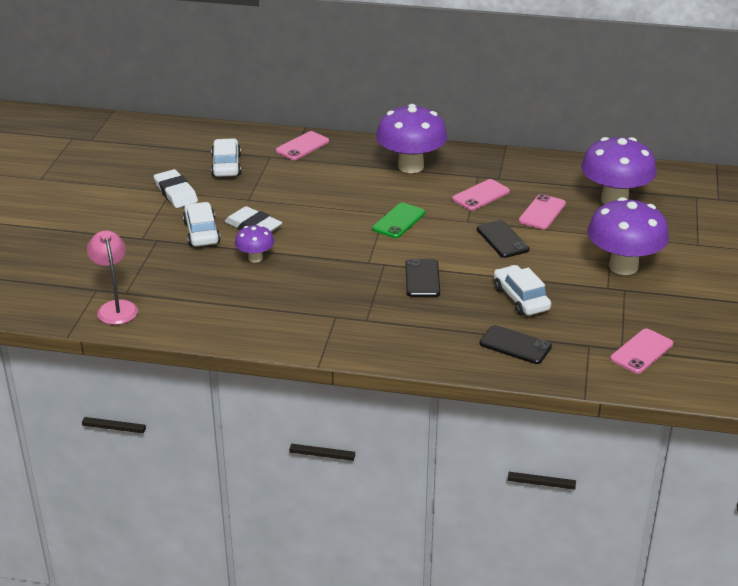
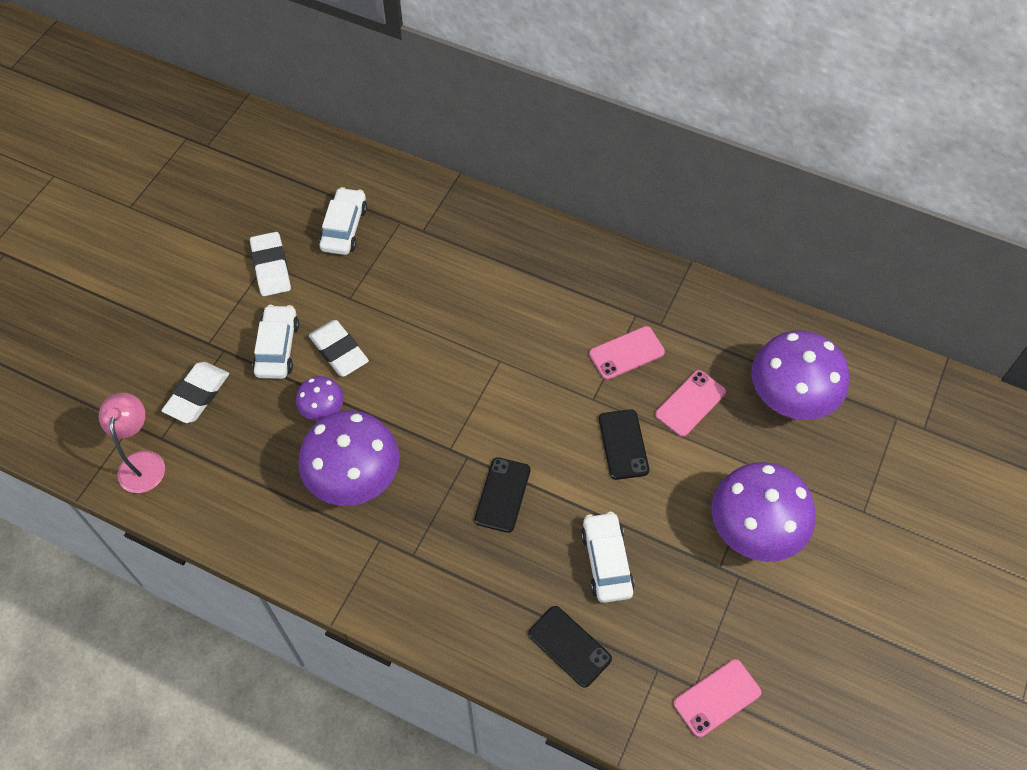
camera: 15 degrees right, 25 degrees up
pink phone [276,131,329,160] -> none
green phone [372,203,425,238] -> none
purple mushroom [376,104,447,173] -> purple mushroom moved to [298,411,400,506]
none -> white eraser [161,362,229,423]

